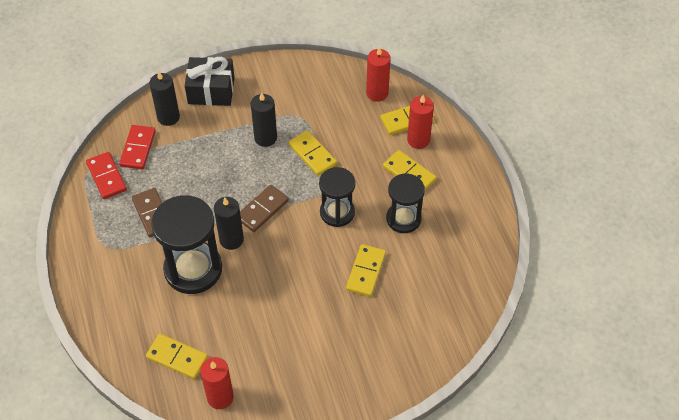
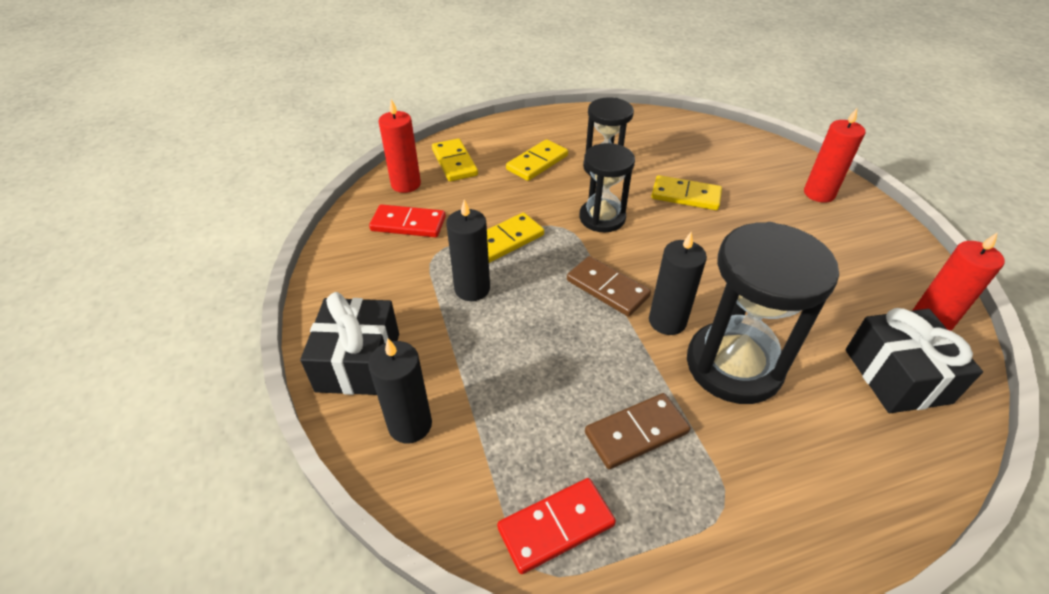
camera: 90 degrees left, 10 degrees down
red domino [119,125,156,169] -> red domino moved to [369,204,446,237]
yellow domino [146,334,208,379] -> black gift [845,308,983,413]
red candle [407,95,434,149] -> red candle moved to [804,108,866,203]

